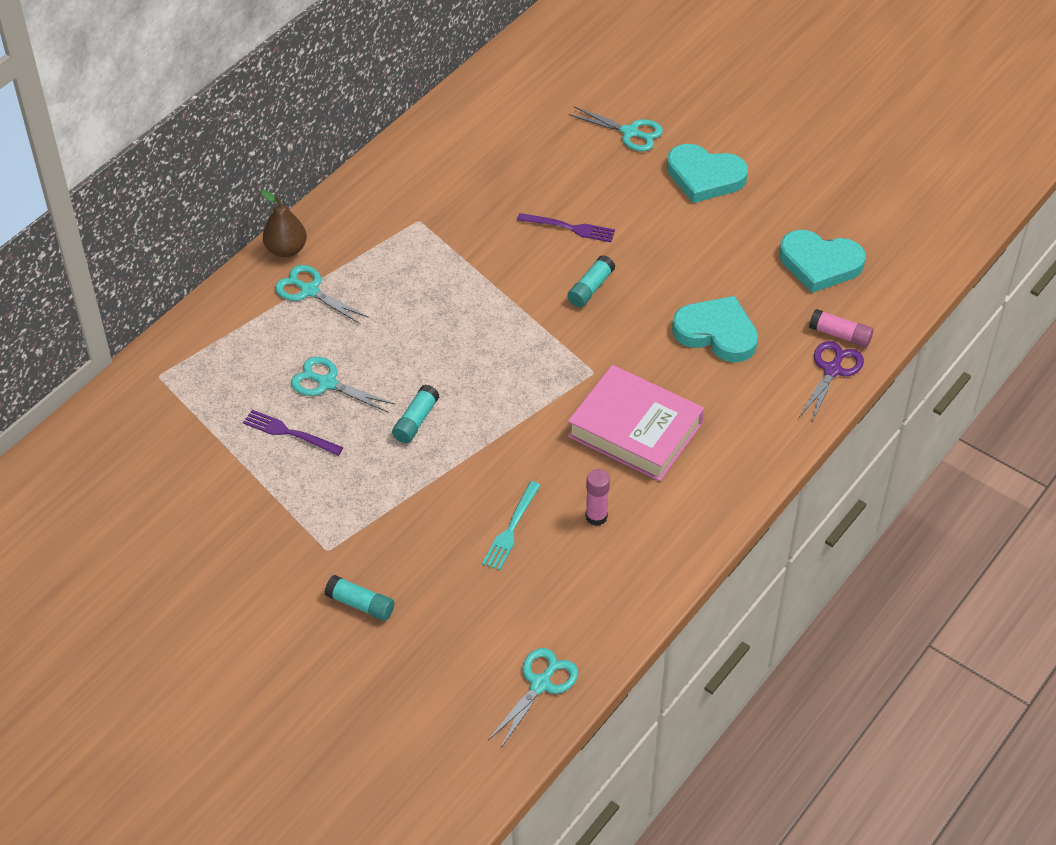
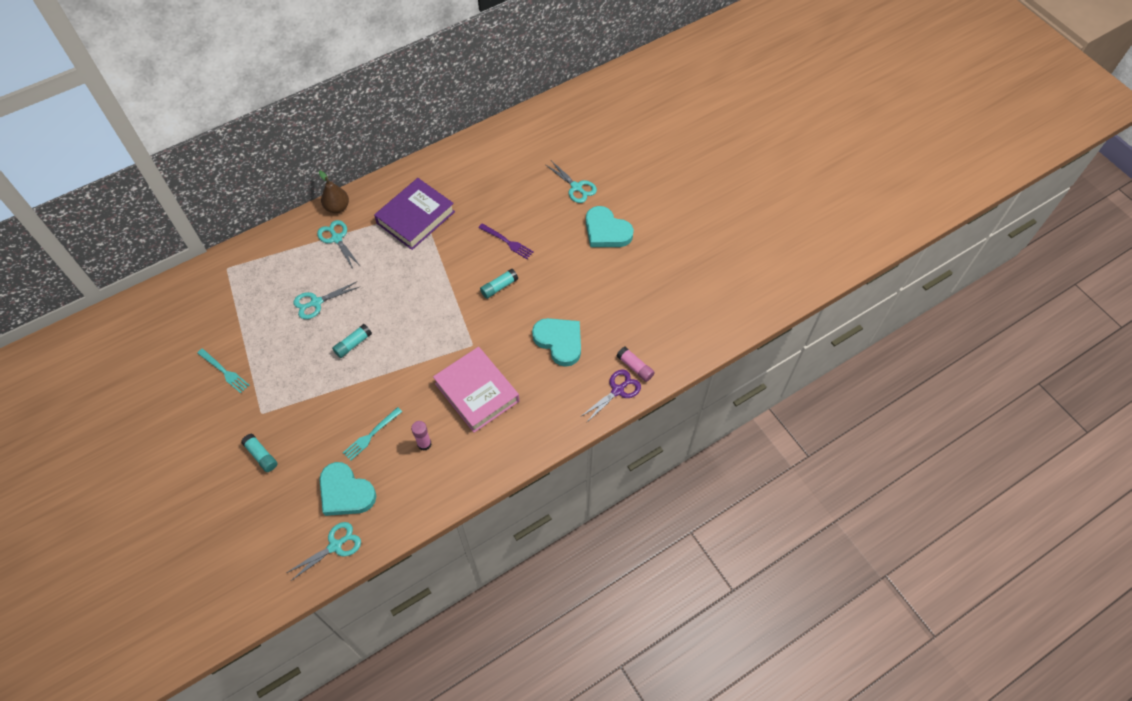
camera: 20 degrees right, 10 degrees up
purple fork [243,410,343,456] -> none
turquoise scissors [291,357,395,412] -> turquoise scissors turned 75 degrees counterclockwise [293,281,359,319]
turquoise heart [779,230,865,293] -> turquoise heart moved to [319,462,376,516]
none -> turquoise fork [197,348,249,393]
none -> purple book [374,178,455,250]

